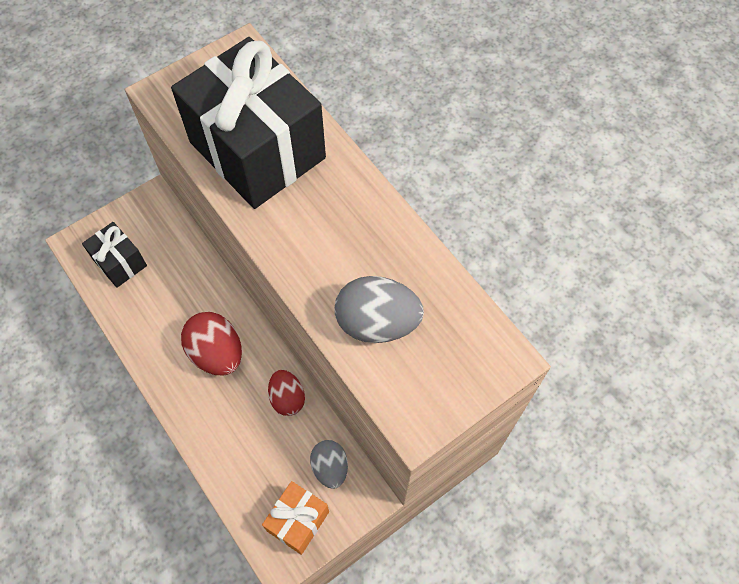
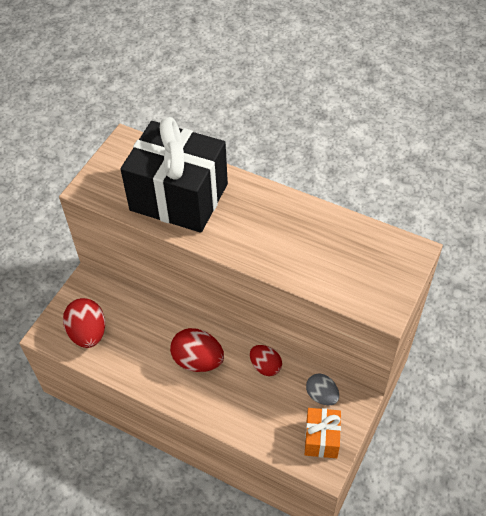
camera: 25 degrees left, 10 degrees down
black gift [82,222,147,288] -> red egg [63,298,105,348]
grey egg [335,276,424,343] -> none

